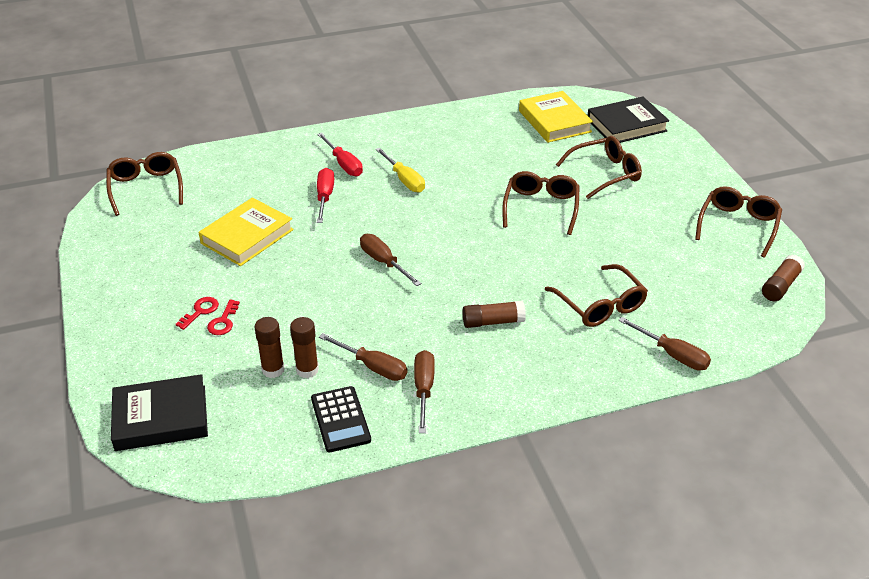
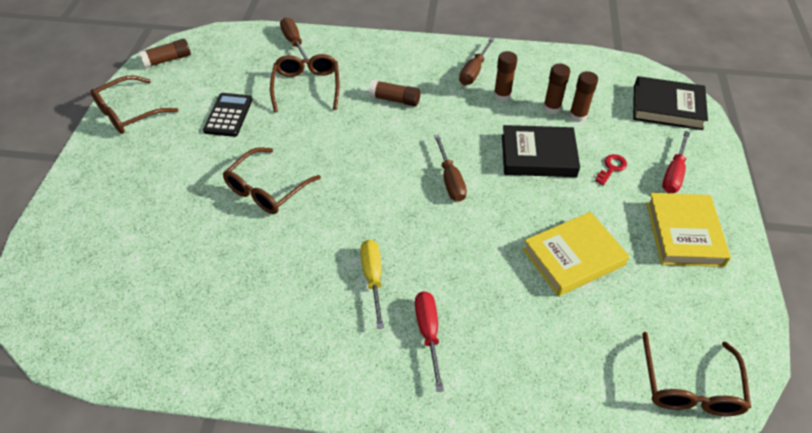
camera: 155 degrees left, 10 degrees up
red key [176,297,219,330] -> none
black calculator [311,386,371,452] -> black calculator moved to [203,93,253,137]
red screwdriver [317,168,334,223] -> red screwdriver moved to [662,131,690,193]
brown screwdriver [319,333,408,381] -> brown glue stick [494,51,517,102]
yellow book [519,91,593,143] -> yellow book moved to [646,193,731,267]
brown glasses [556,136,642,199] -> none
black book [588,97,669,143] -> black book moved to [502,125,580,177]

